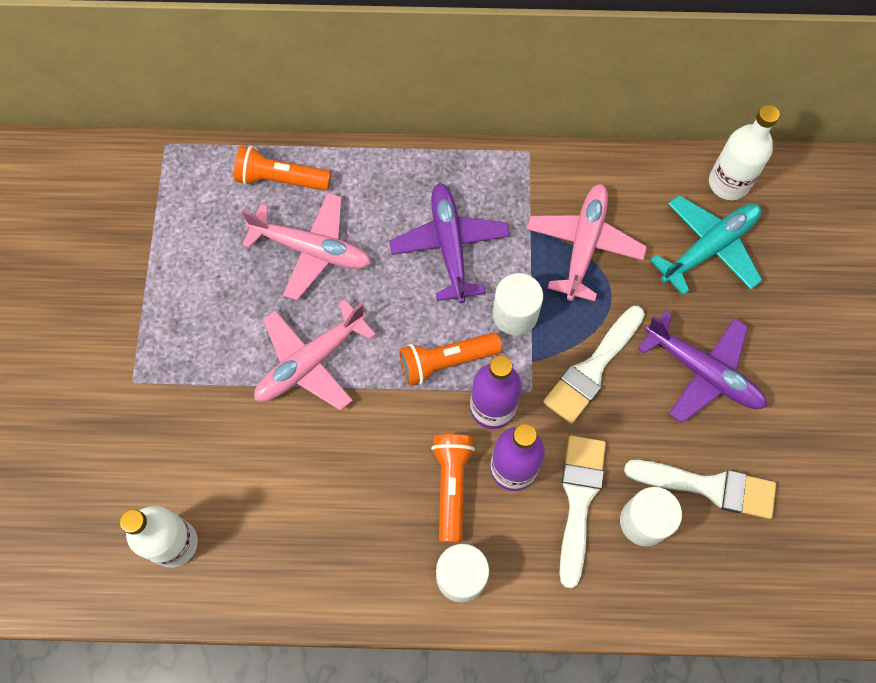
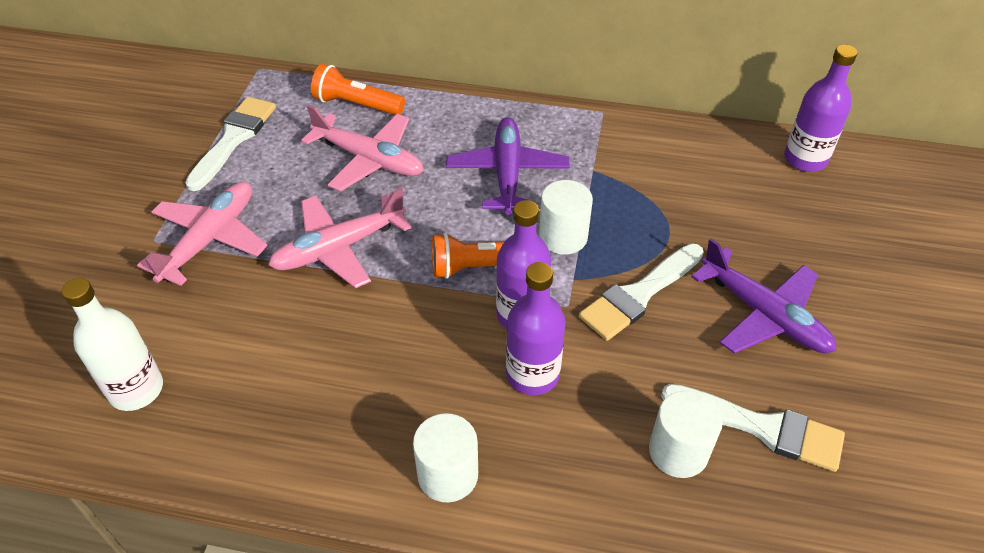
camera: 10 degrees right, 20 degrees down
orange flashlight [431,434,475,543] -> none
pink plane [527,184,647,301] -> pink plane moved to [137,182,267,286]
white brush [560,435,606,588] -> white brush moved to [185,97,276,191]
turquoise plane [650,195,762,295] -> none
white bottle [709,105,780,200] -> purple bottle [784,45,858,172]

